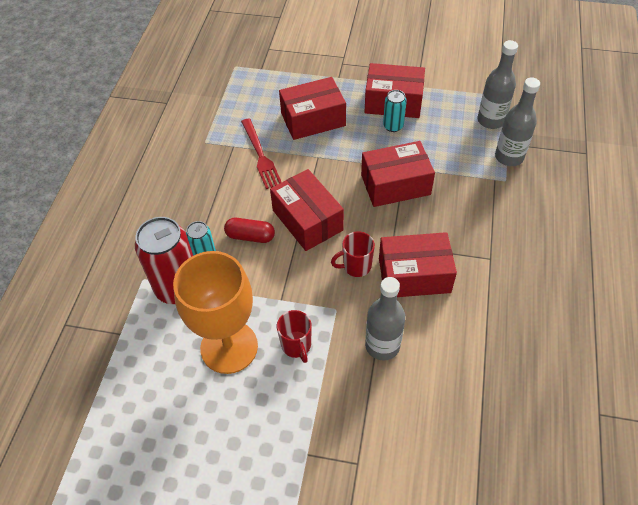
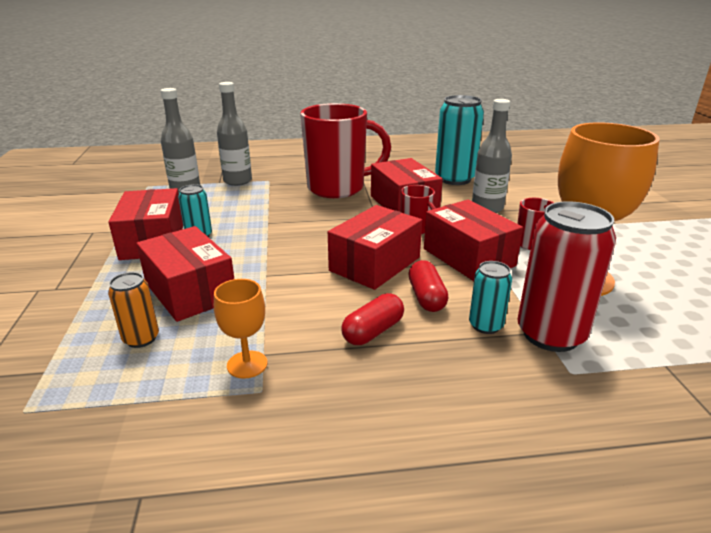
camera: 110 degrees left, 25 degrees down
red fork [241,119,282,189] -> none
red box [361,141,435,207] -> red box moved to [424,200,523,281]
none -> orange can [108,272,159,348]
none -> orange goblet [214,279,267,379]
none -> red mug [300,103,391,198]
none -> red capsule [342,293,404,345]
none -> turquoise can [435,95,484,185]

